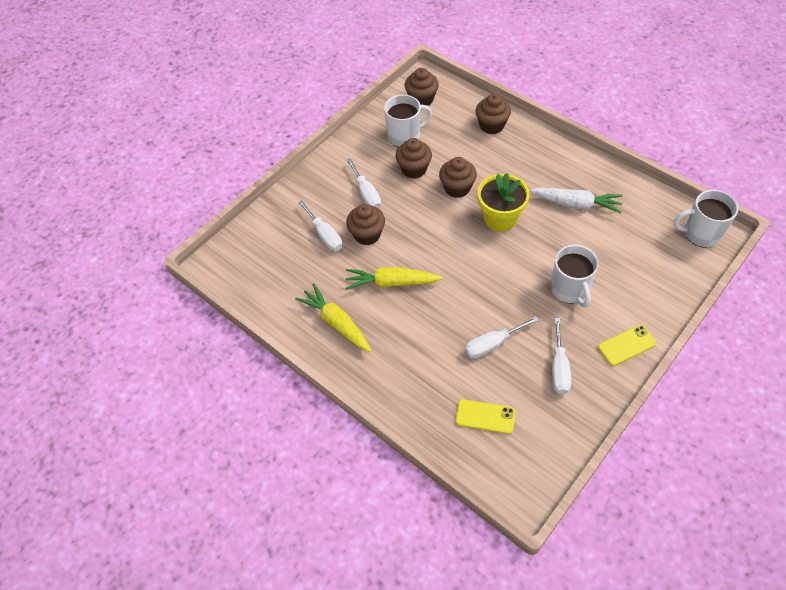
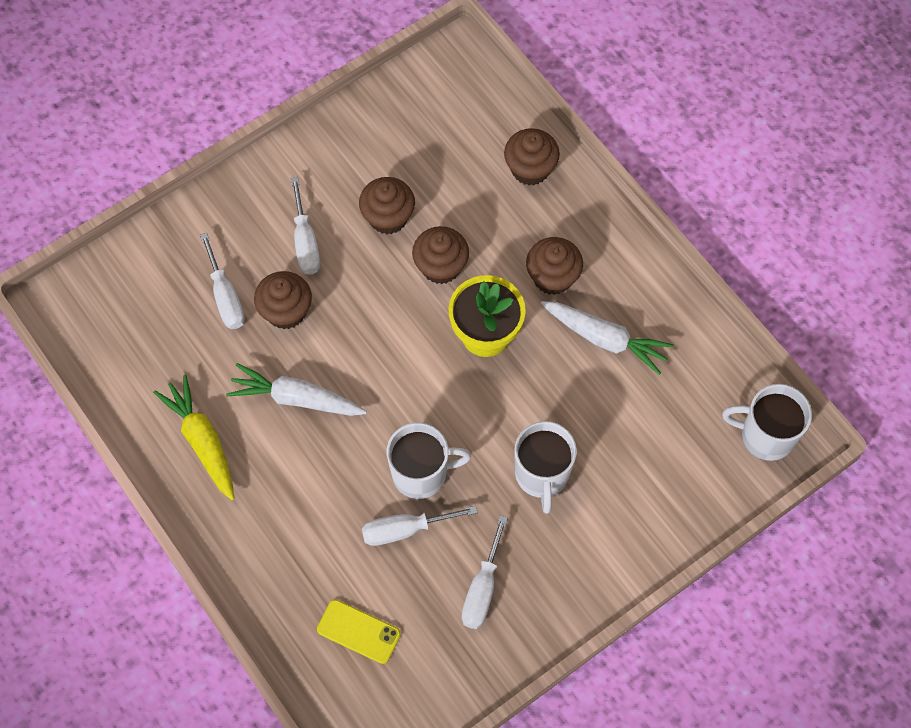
camera: 10 degrees right, 10 degrees up
yellow carrot [345,267,442,290] -> white carrot [226,363,367,416]
white mug [384,94,432,147] -> white mug moved to [387,422,471,499]
brown cupcake [405,68,439,106] -> brown cupcake moved to [526,237,583,295]
yellow phone [598,325,657,366] -> none

